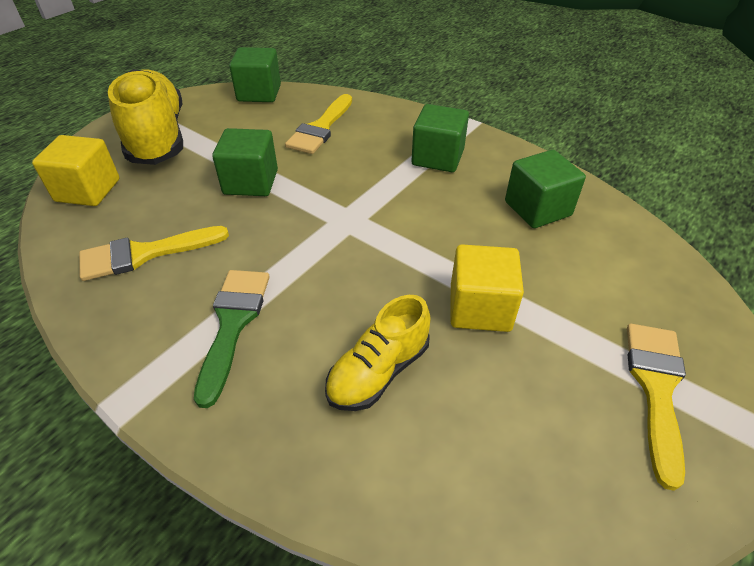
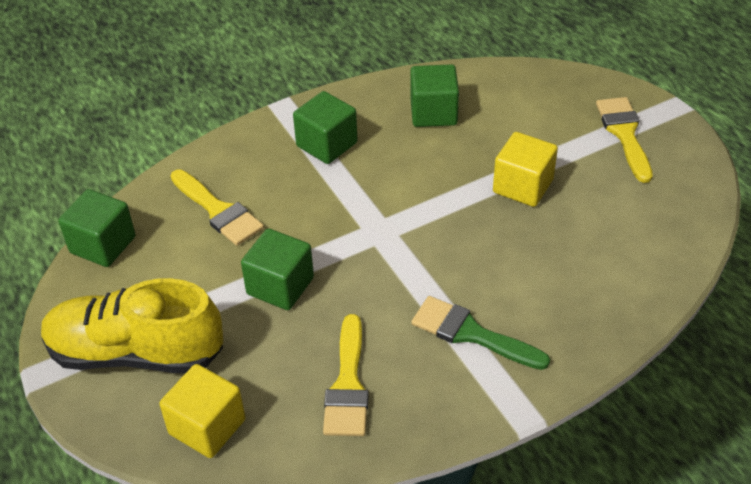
camera: 65 degrees left, 0 degrees up
yellow shoe [325,295,431,411] -> none
yellow brush [627,324,686,491] -> yellow brush turned 45 degrees clockwise [596,97,653,183]

